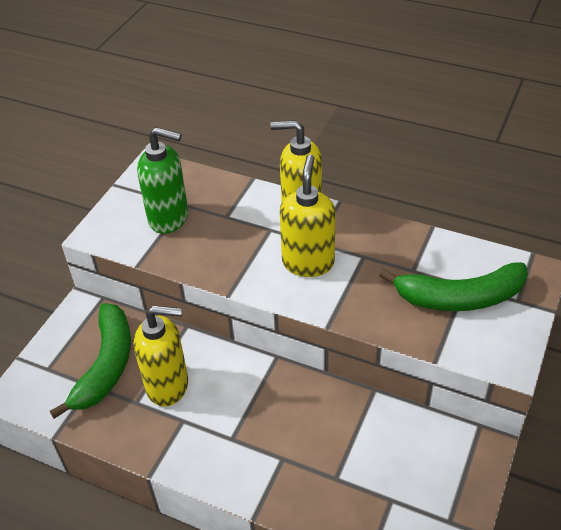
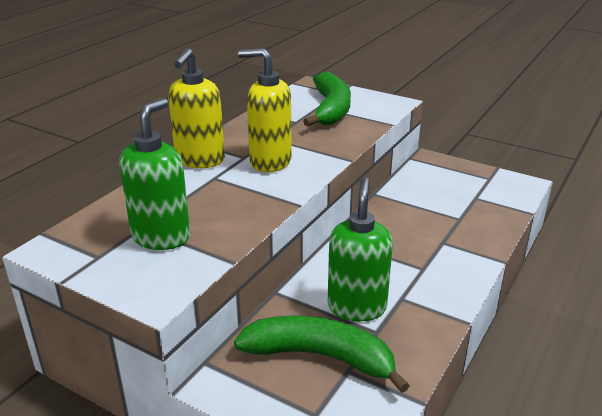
camera: 85 degrees left, 15 degrees down
yellow soap dispenser [134,306,188,407] -> green soap dispenser [328,178,393,322]

